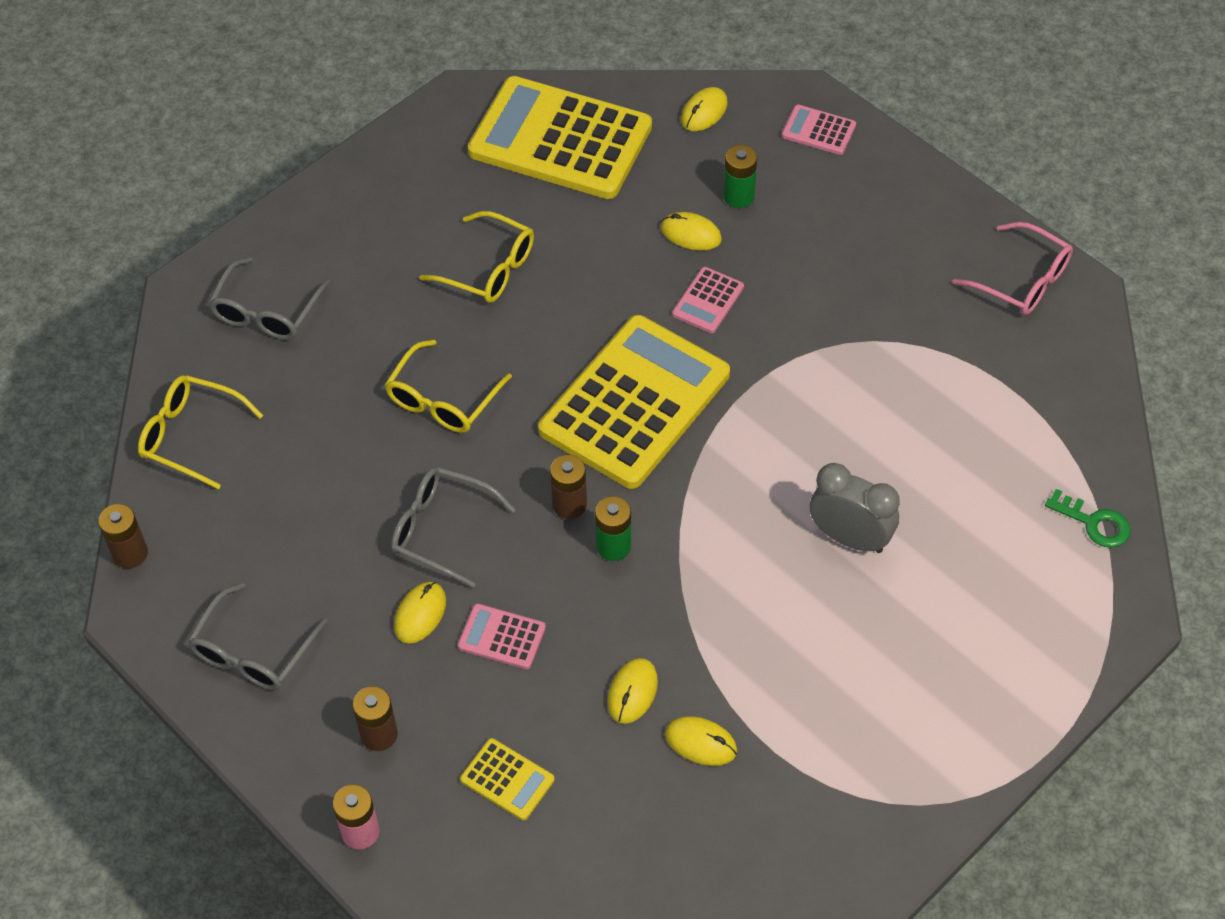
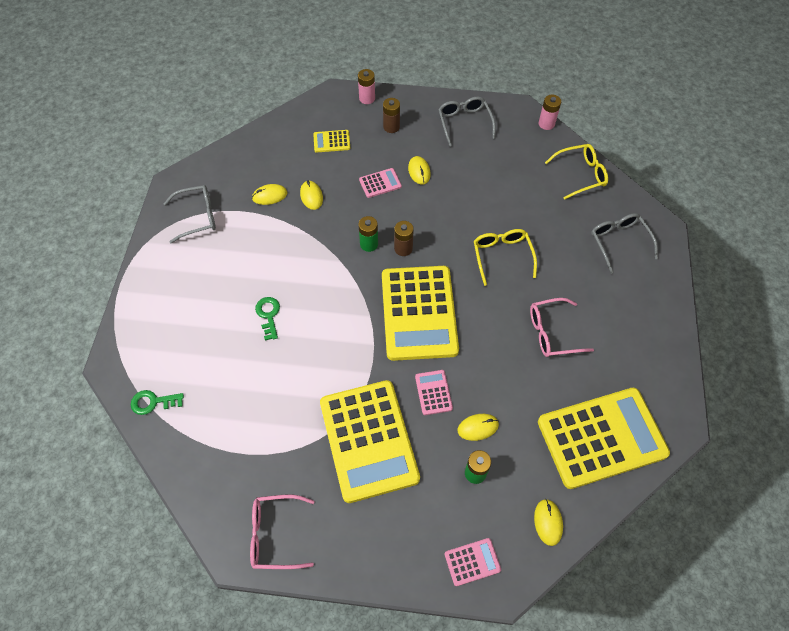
camera: 140 degrees right, 5 degrees up
brown battery [98,504,148,568] -> pink battery [539,95,561,130]
grey glasses [391,467,515,588] -> grey glasses moved to [164,185,216,243]
yellow glasses [419,211,534,303] -> pink glasses [530,298,594,357]
grey clock [810,463,900,553] -> green key [255,297,280,341]
none -> yellow calculator [320,380,420,503]

